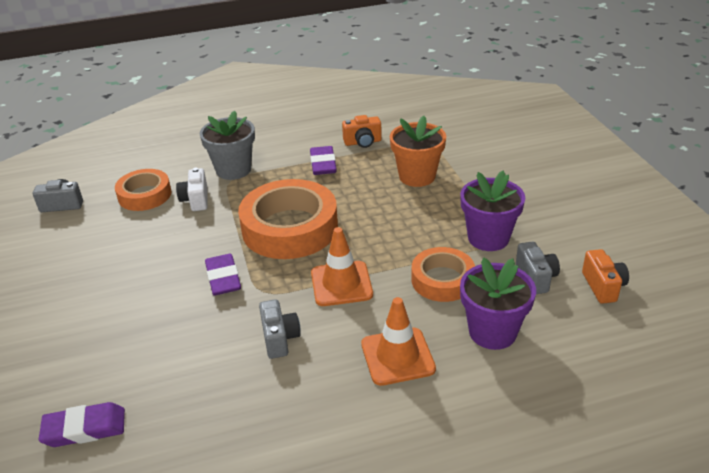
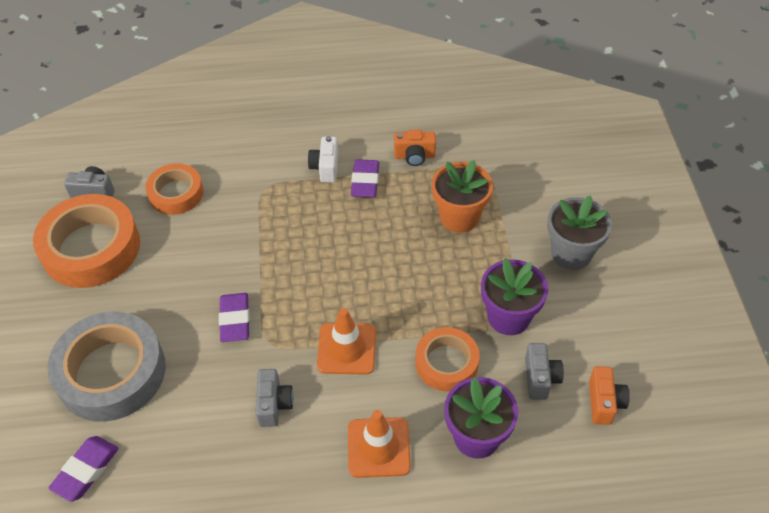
camera: 10 degrees right, 15 degrees up
purple eraser [39,402,125,447] -> purple eraser turned 60 degrees counterclockwise [48,436,119,502]
white camera [176,168,207,211] -> white camera moved to [308,136,338,182]
grey flower pot [200,110,255,180] -> grey flower pot moved to [547,195,612,270]
orange tape [238,179,338,259] -> orange tape moved to [33,194,140,288]
none -> grey tape [47,312,166,422]

